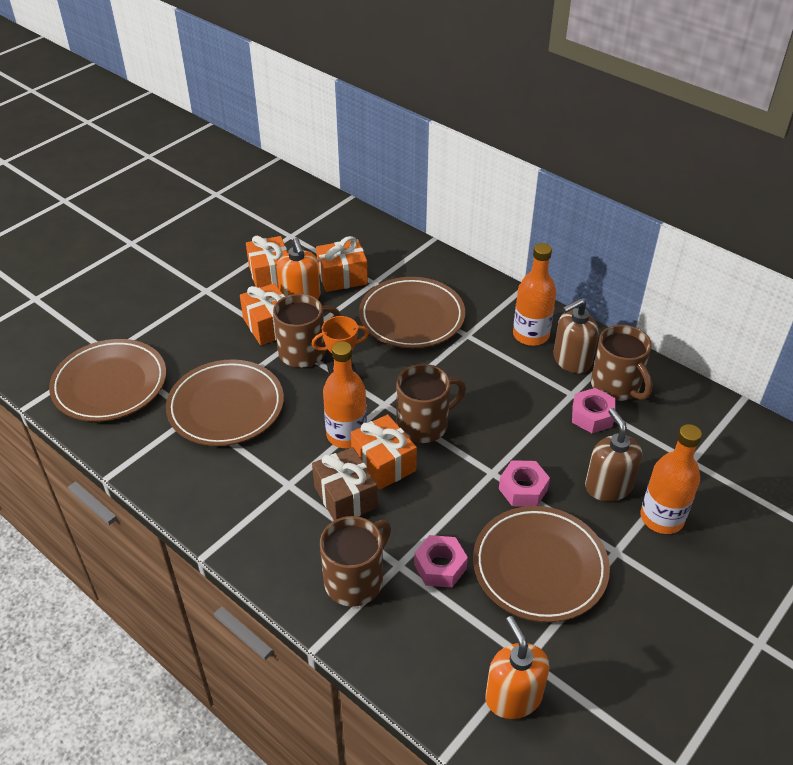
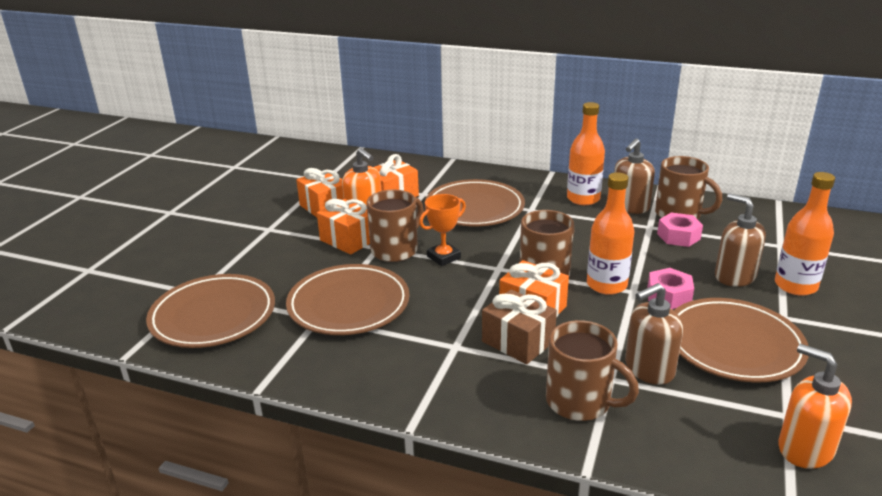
camera: 20 degrees left, 15 degrees down
brown mug [320,516,391,607] -> brown mug turned 105 degrees clockwise [546,320,639,421]
orange bottle [323,341,367,448] -> orange bottle moved to [587,172,634,295]
pink nut [414,535,468,588] -> brown soap dispenser [625,283,683,385]

